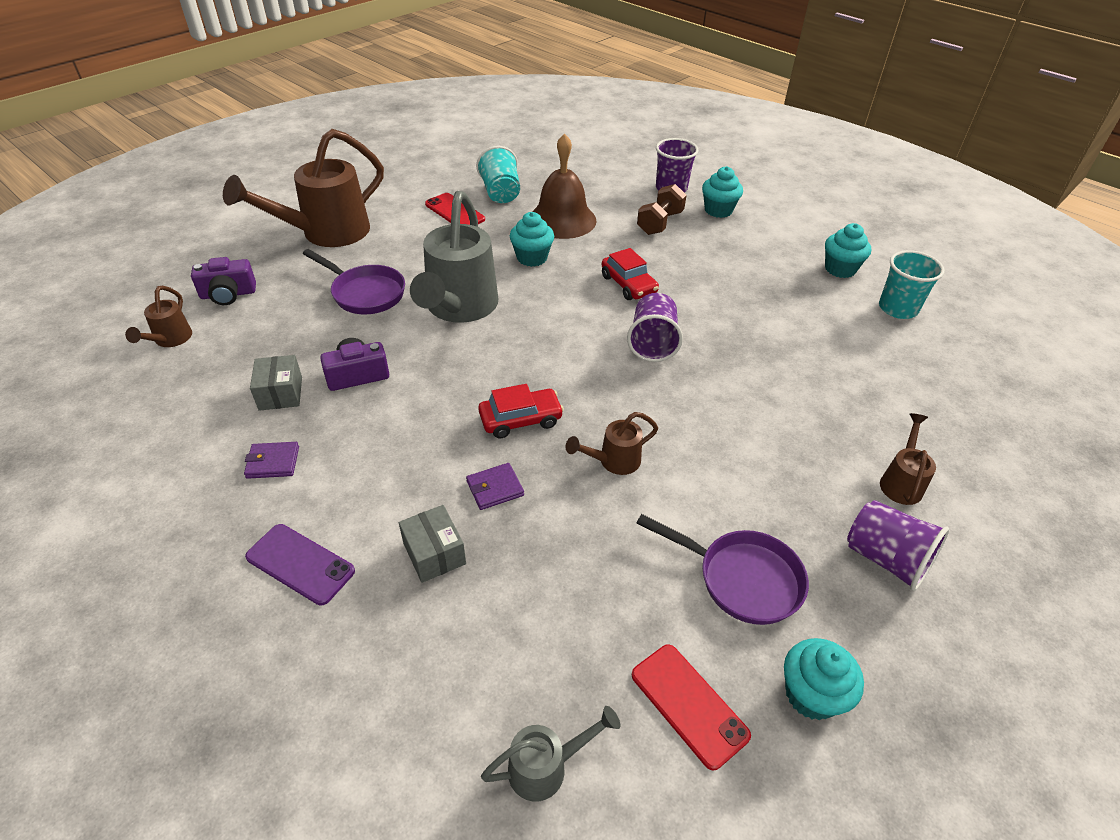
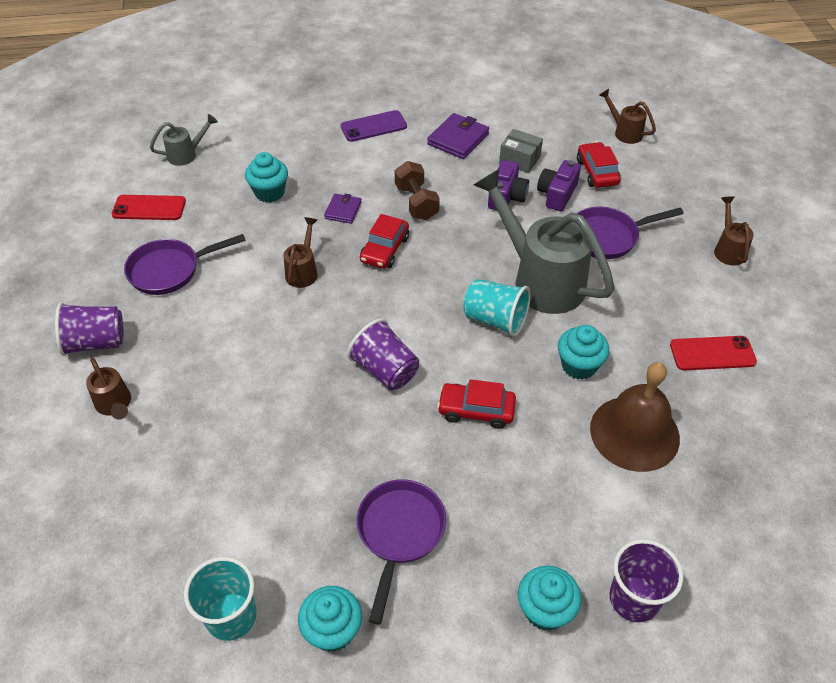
camera: 130 degrees right, 5 degrees up
purple camera [191,257,256,305] -> purple camera moved to [537,160,581,211]
brown watering can [223,129,384,247] -> brown watering can [714,196,754,265], size x0.46
purple wallet [244,442,299,479] -> purple wallet [427,113,489,159], size x1.61
grey box [399,505,466,583] -> none
turquoise cup [476,146,520,203] -> turquoise cup moved to [463,279,531,337]
grey watering can [481,706,620,802] -> grey watering can turned 135 degrees counterclockwise [150,114,218,166]
brown dumbbell [637,184,687,235] -> brown dumbbell moved to [395,161,440,220]
turquoise cupcake [784,638,864,720] -> turquoise cupcake moved to [245,152,288,203]
none -> purple pan [356,479,446,625]
none -> red car [577,142,620,188]

